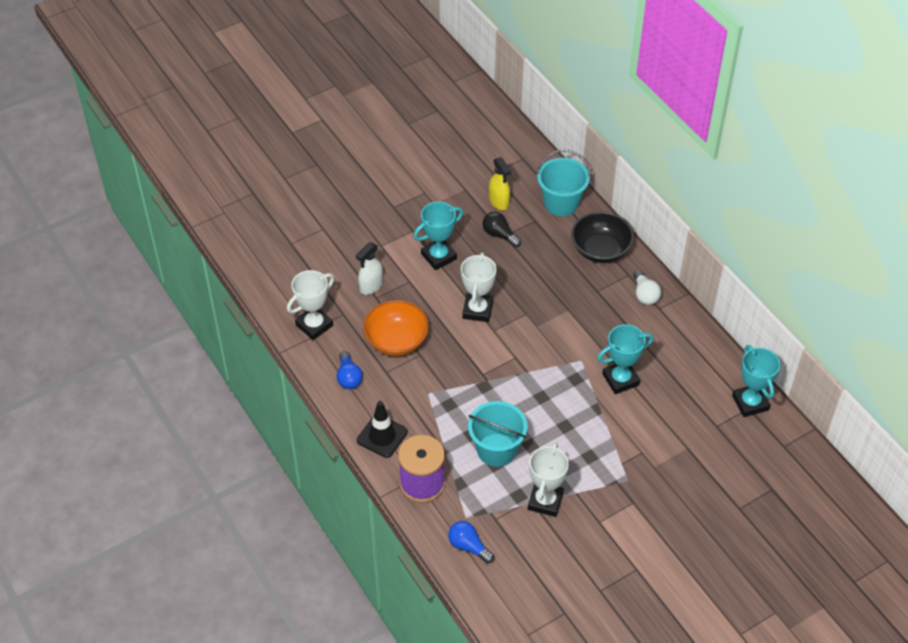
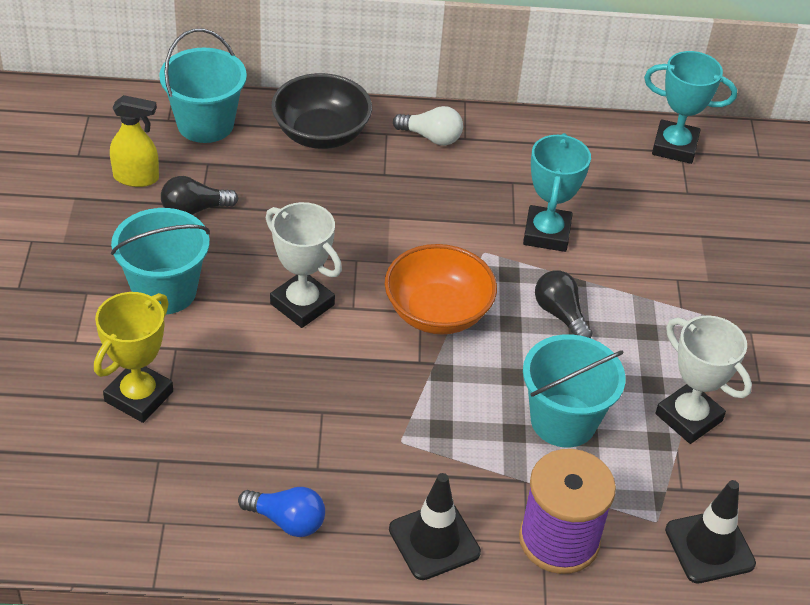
camera: 60 degrees left, 5 degrees down
white trophy [287,270,334,340] -> none
white spray bottle [356,243,383,295] -> yellow trophy [94,292,173,423]
orange bowl [363,300,429,356] -> orange bowl moved to [385,244,497,335]
turquoise trophy [414,202,463,270] -> turquoise bucket [111,208,210,315]
blue light bulb [448,521,494,563] -> black traffic cone [665,480,756,583]
none -> black light bulb [535,270,593,338]

